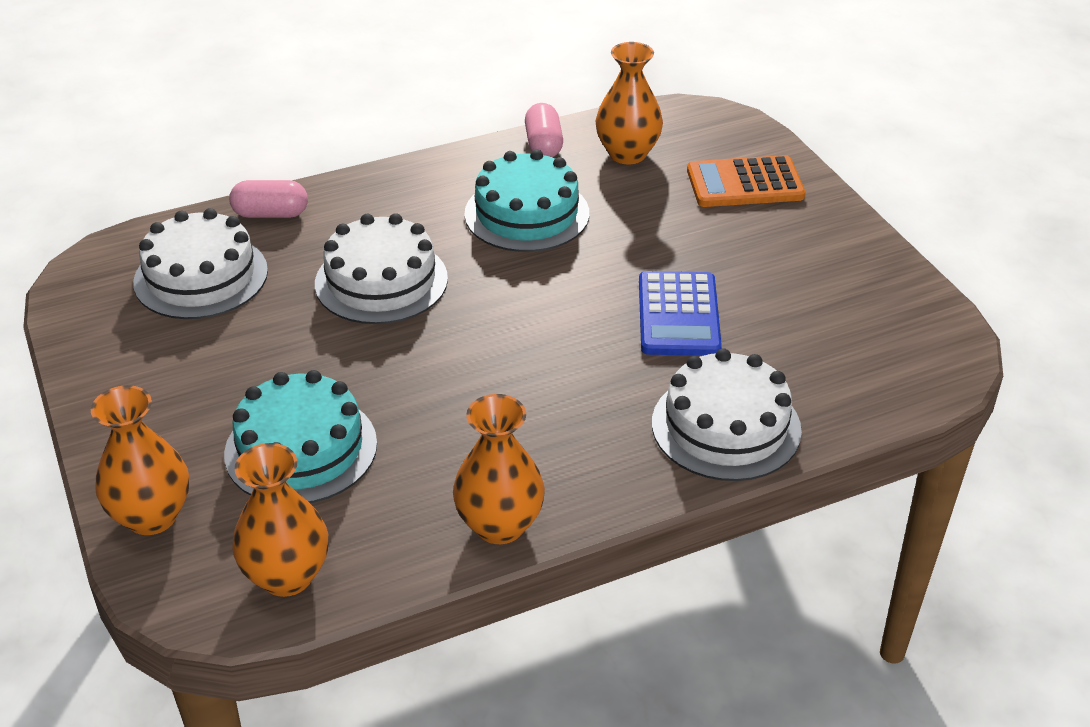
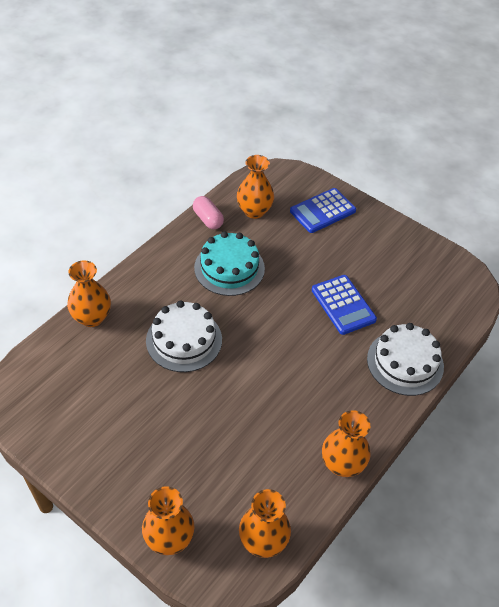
camera: 30 degrees left, 10 degrees up
white cake [133,208,268,319] -> none
turquoise cake [224,370,377,503] -> none
pink capsule [229,180,308,218] -> orange vase [67,261,111,327]
orange calculator [687,155,805,207] -> blue calculator [290,188,356,233]

